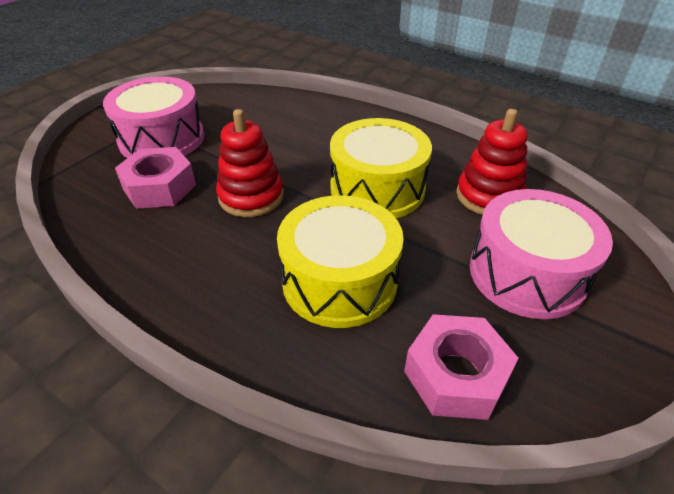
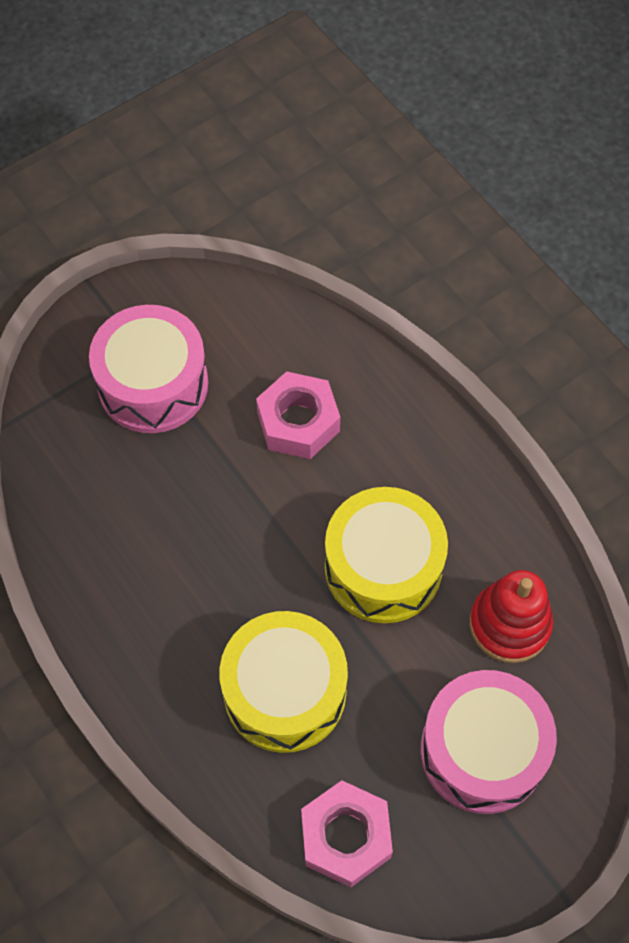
camera: 20 degrees right, 20 degrees up
pink nut [115,147,196,209] -> pink nut moved to [256,371,340,459]
red stacking toy [216,109,284,217] -> none

